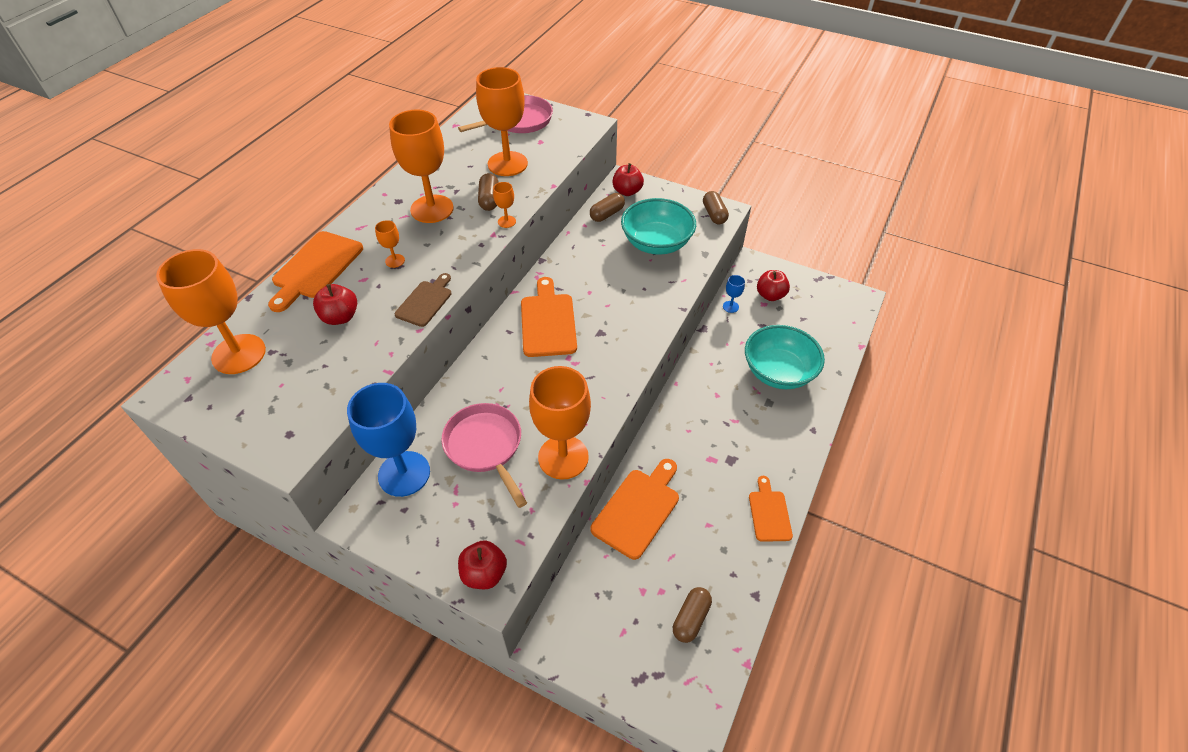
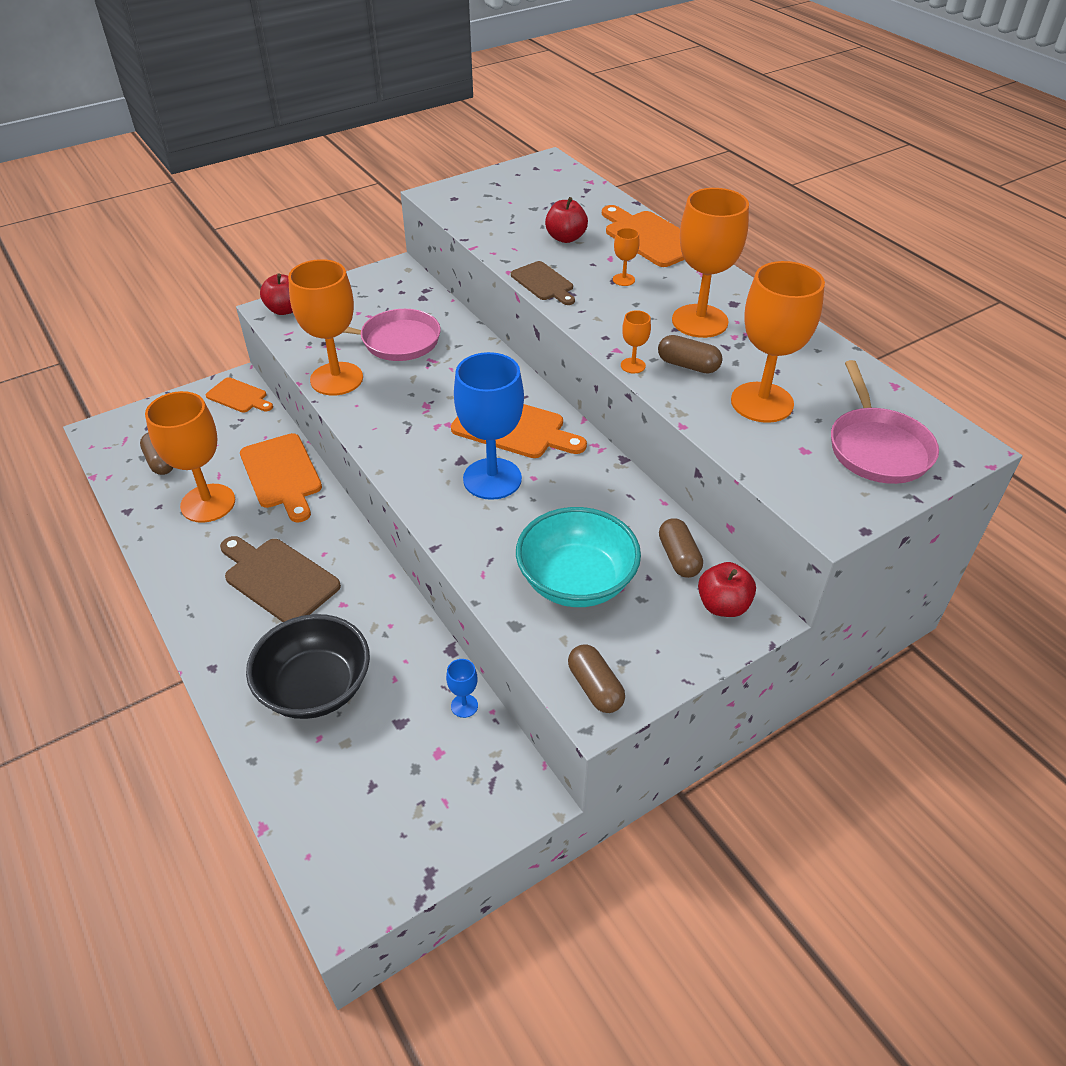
camera: 120 degrees right, 5 degrees down
orange goblet [156,249,266,374] -> orange goblet moved to [145,391,235,523]
blue goblet [347,383,430,497] -> blue goblet moved to [454,352,524,500]
brown capsule [703,191,729,224] -> brown capsule turned 45 degrees clockwise [568,645,625,713]
turquoise bowl [745,325,825,389] -> black bowl [246,614,370,719]
orange cutting board [749,476,793,542] -> orange cutting board moved to [206,377,273,412]
red apple [757,270,790,301] -> none
none -> brown cutting board [220,536,341,622]

